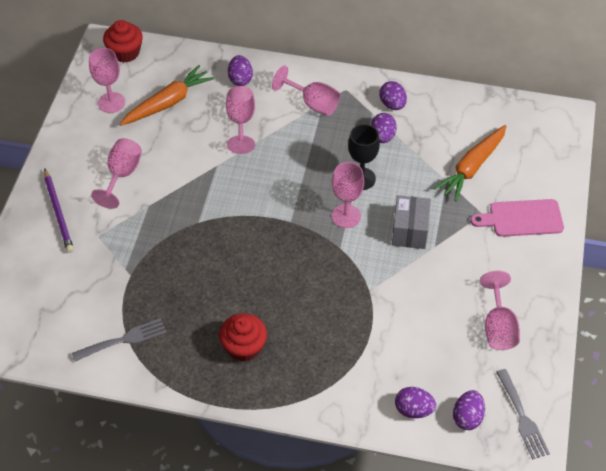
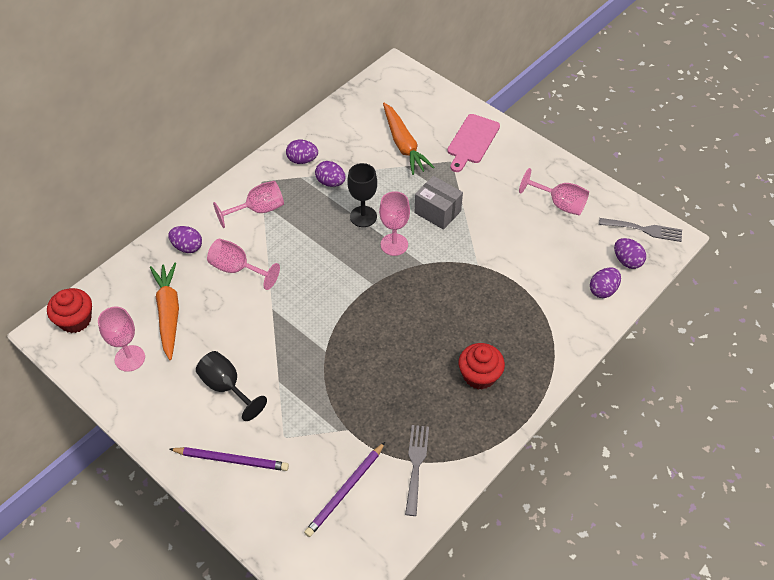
camera: 60 degrees left, 0 degrees up
pink goblet [91,138,142,209] -> black goblet [196,351,267,421]
none -> purple pencil [304,442,385,537]

